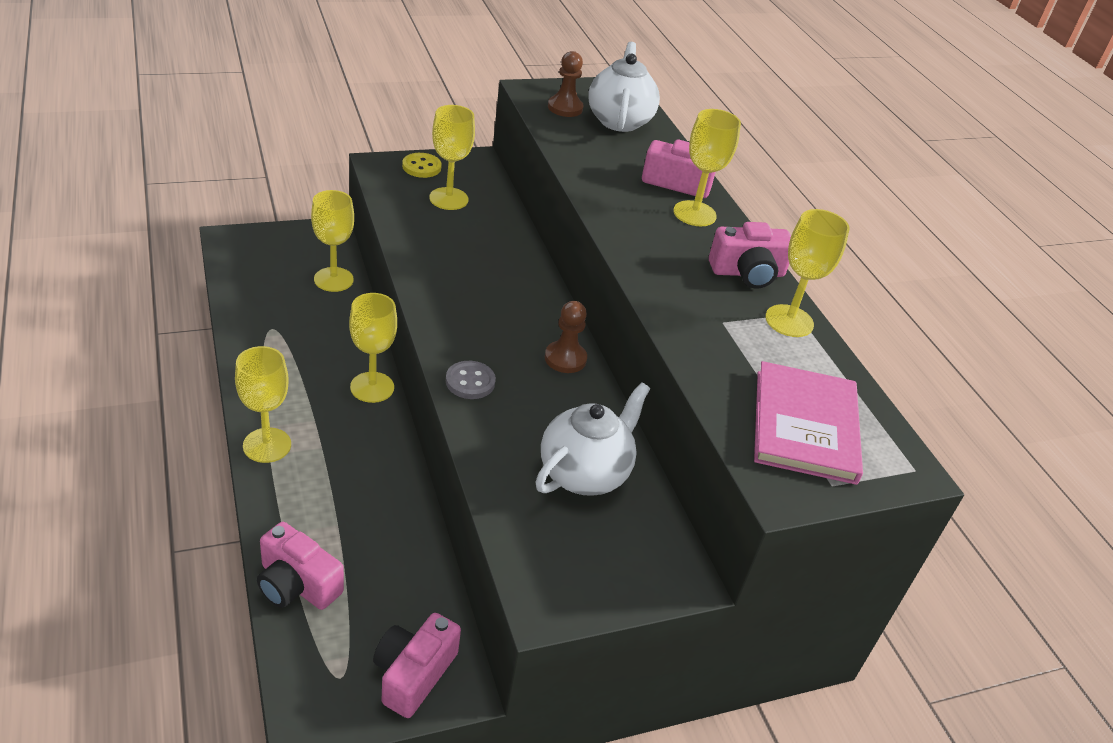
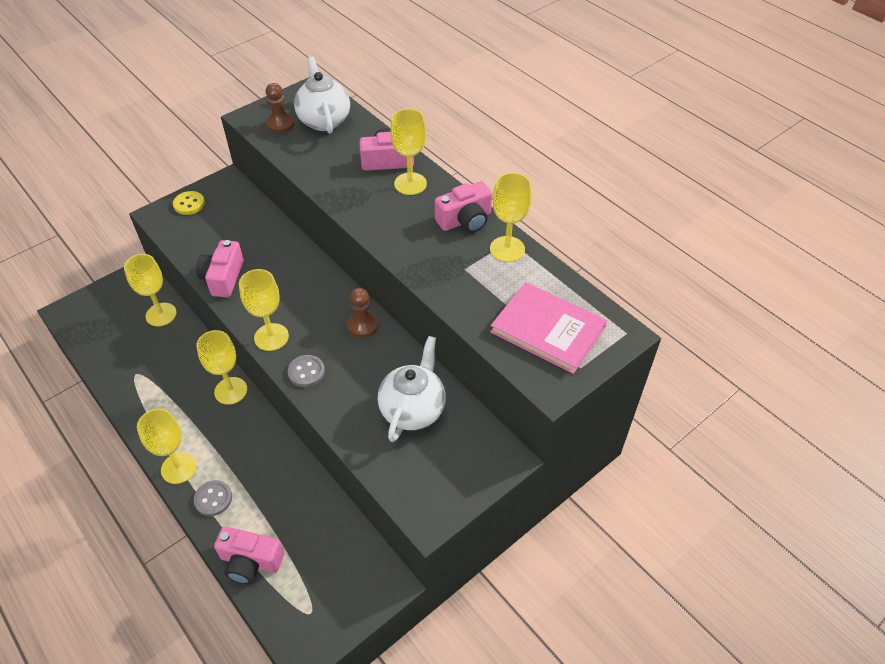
camera: 15 degrees left, 10 degrees up
pink camera [373,613,461,718] -> pink camera moved to [196,240,244,297]
yellow goblet [429,105,475,210] -> yellow goblet moved to [239,269,289,351]
pink book [754,361,863,485] -> pink book turned 45 degrees counterclockwise [490,282,607,374]
none -> grey button [194,480,232,516]

